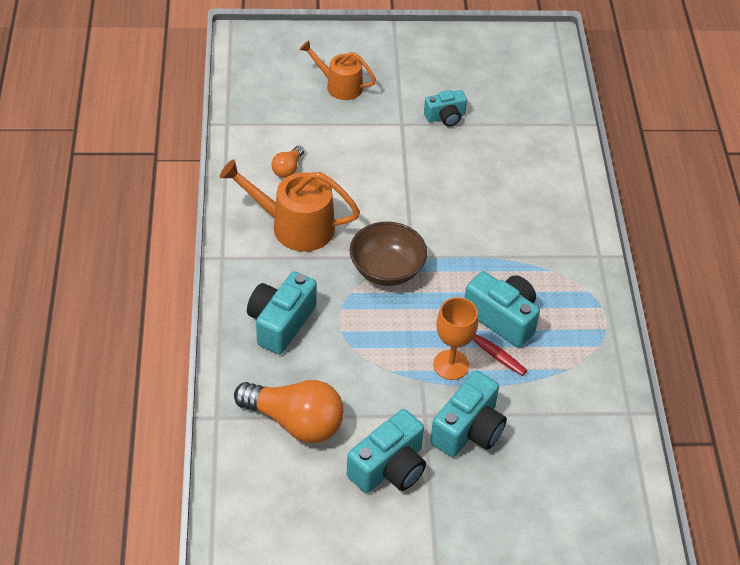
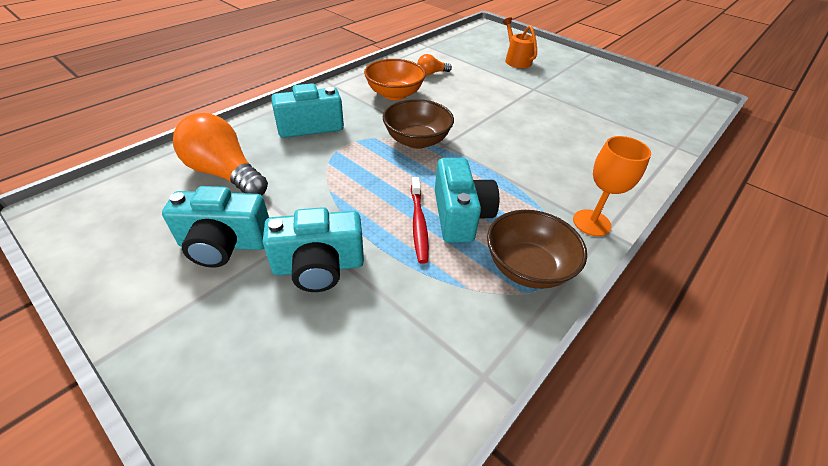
camera: 45 degrees right, 5 degrees down
orange watering can [220,159,360,252] -> orange bowl [364,59,426,100]
orange light bulb [234,380,344,443] -> orange light bulb turned 150 degrees clockwise [173,113,268,195]
turquoise camera [424,90,467,127] -> none
orange goblet [433,297,478,380] -> orange goblet moved to [573,136,651,236]
none -> brown bowl [487,210,587,289]

